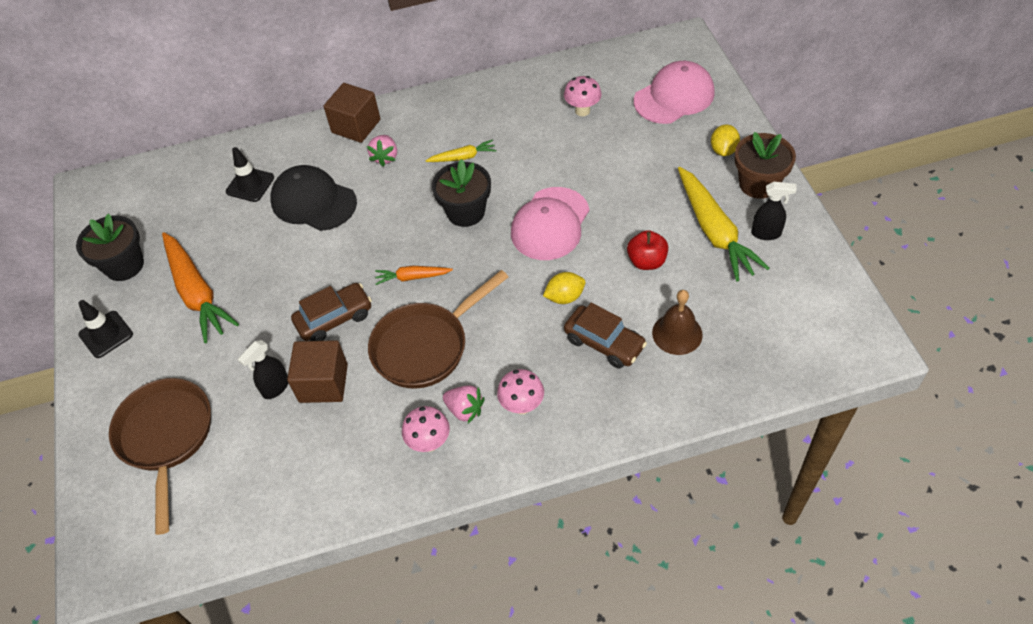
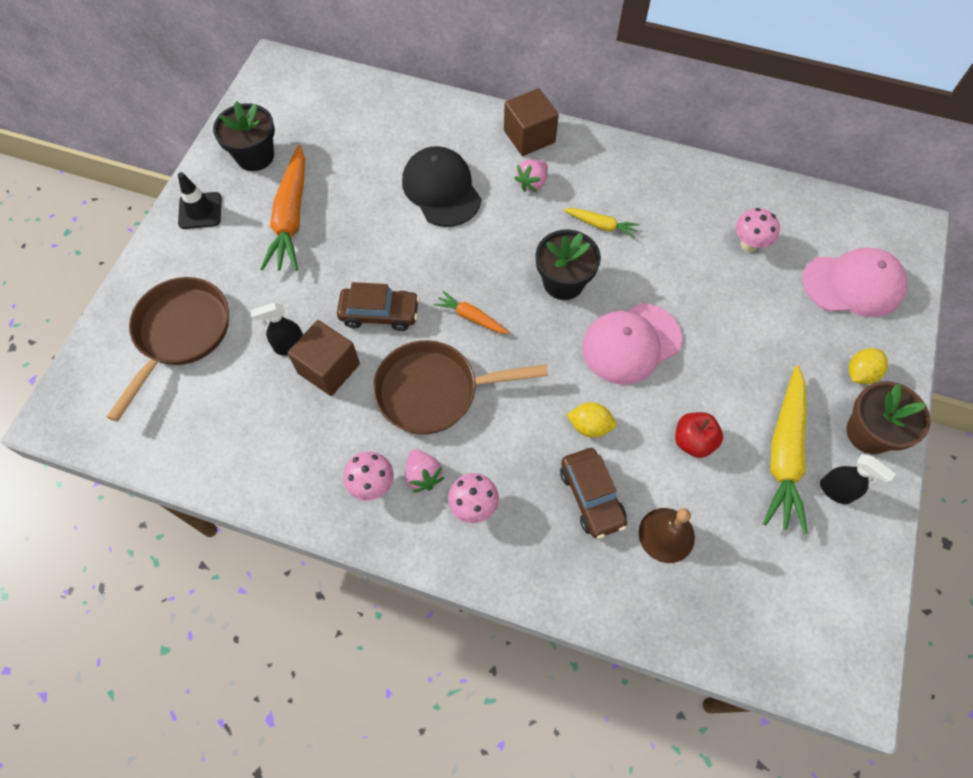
camera: 30 degrees right, 10 degrees up
black traffic cone [226,147,274,202] -> none

